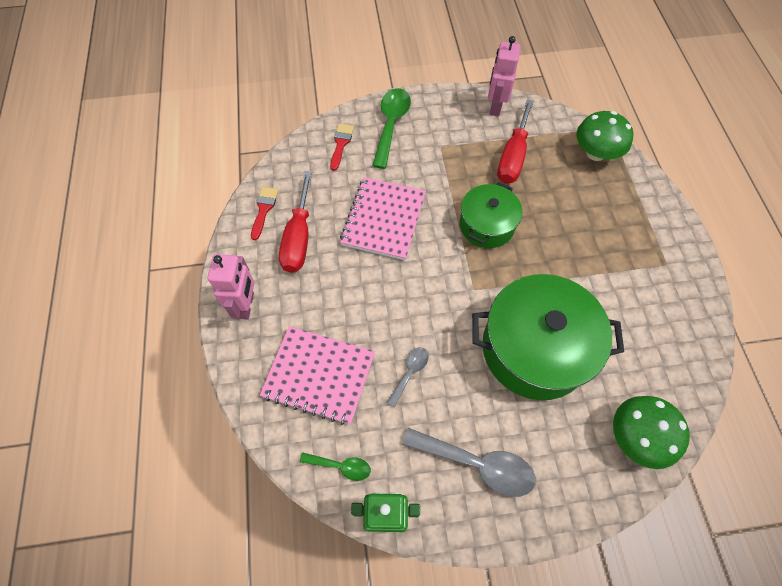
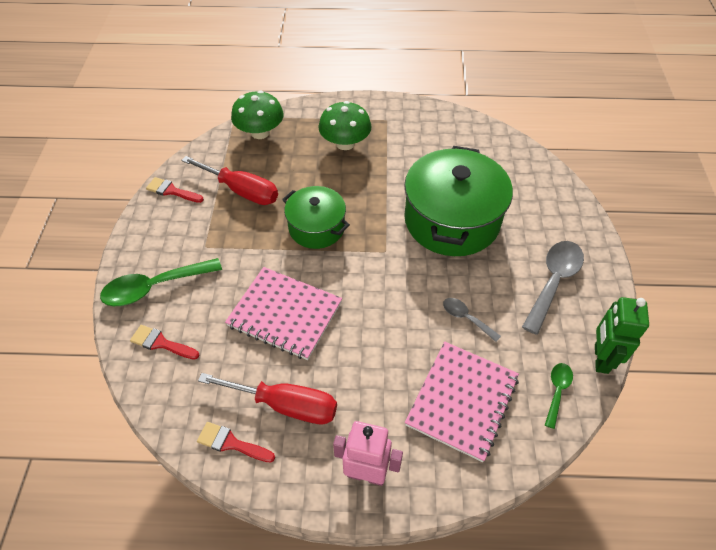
camera: 80 degrees left, 10 degrees down
green spoon [372,88,411,169] -> green spoon turned 45 degrees counterclockwise [100,258,222,306]
pink robot [488,36,521,116] -> red brush [146,177,204,203]
green mushroom [613,396,690,469] -> green mushroom moved to [318,101,371,150]

